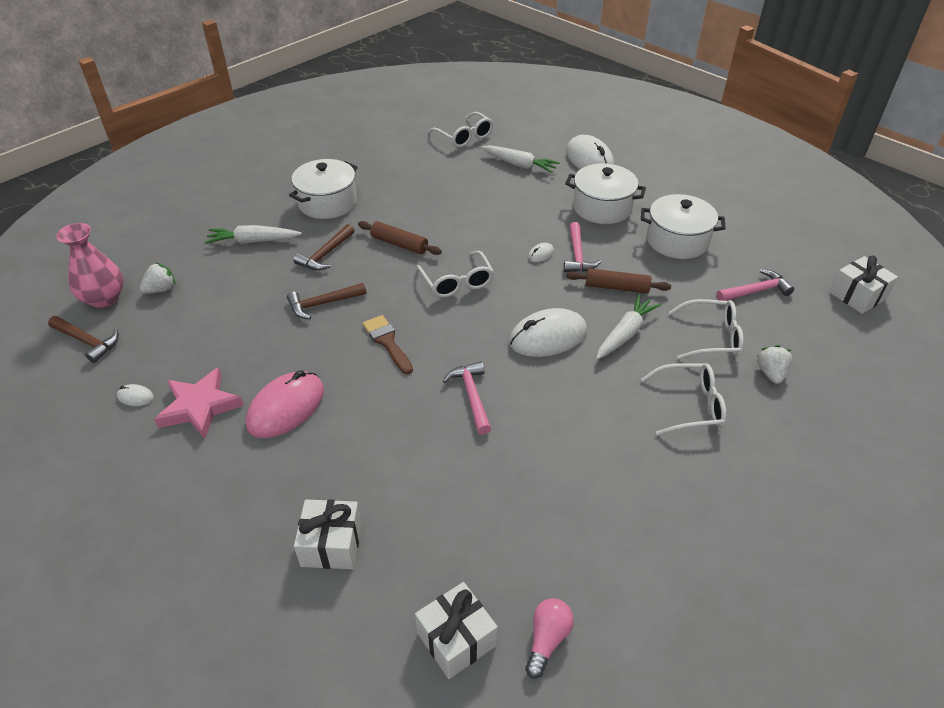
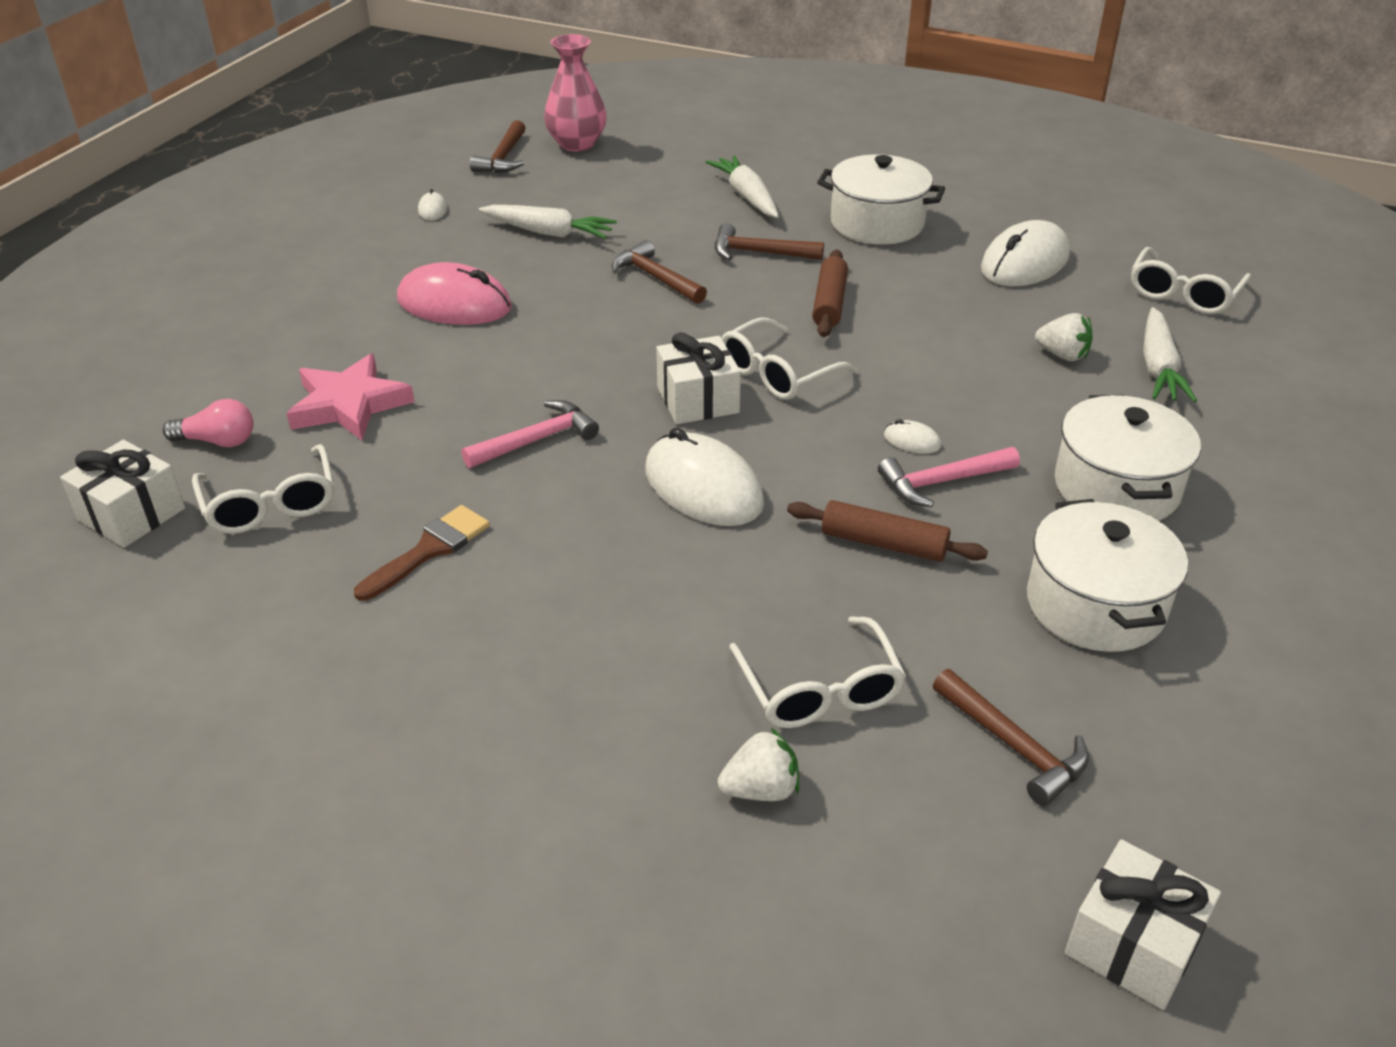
camera: 70 degrees right, 5 degrees down
white strawberry [140,263,175,294] -> white strawberry moved to [1035,313,1093,361]
pink star [154,367,244,439] -> pink star moved to [286,354,415,440]
white gift [294,499,362,569] -> white gift moved to [656,332,741,424]
brown brush [362,315,413,374] -> brown brush moved to [354,505,490,601]
pink light bulb [525,598,574,679] -> pink light bulb moved to [163,399,254,447]
white mouse [566,135,614,169] -> white mouse moved to [981,220,1070,286]
brown rolling pin [566,268,671,293] -> brown rolling pin turned 60 degrees counterclockwise [787,500,988,562]
white carrot [596,294,661,360] -> white carrot moved to [479,205,617,239]
white glasses [641,363,727,435] -> white glasses moved to [192,444,334,534]
pink hammer [716,269,794,301] -> brown hammer [933,669,1089,806]

